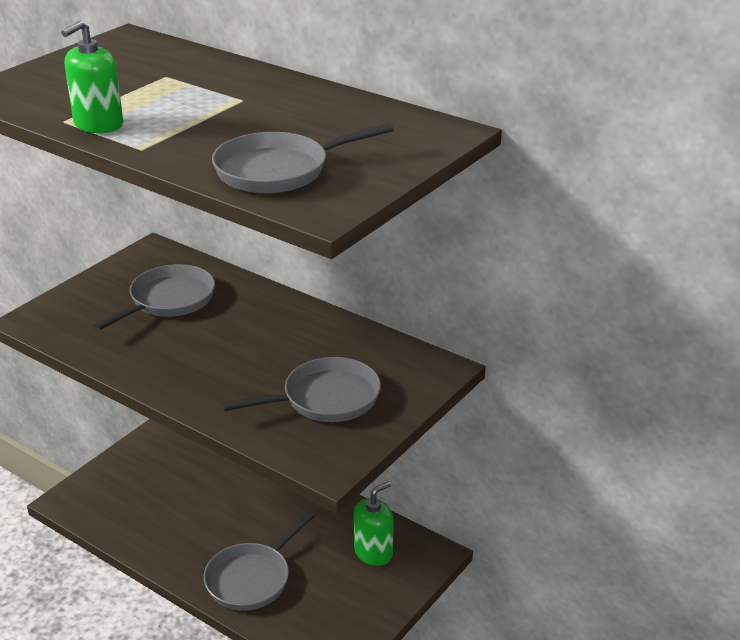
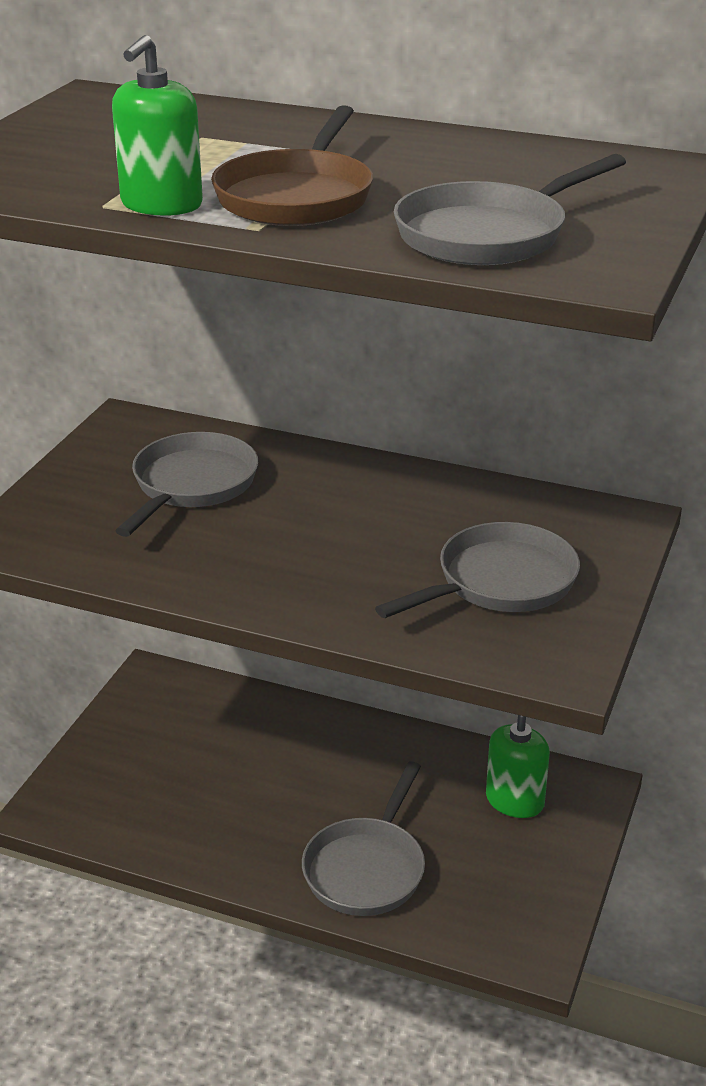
camera: 15 degrees left, 0 degrees up
none -> brown pan [211,105,373,226]

